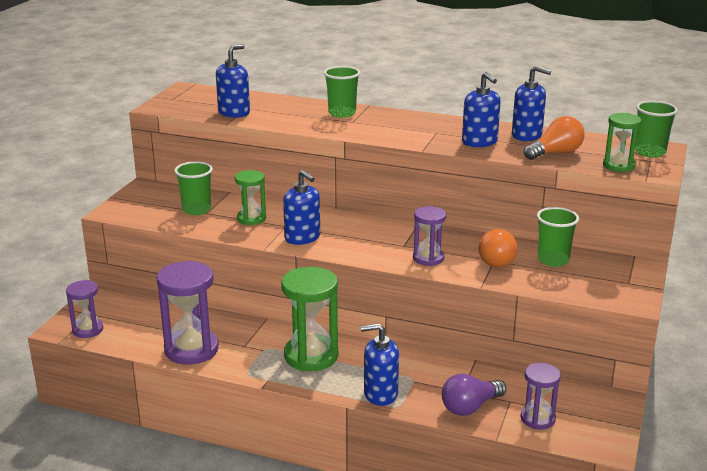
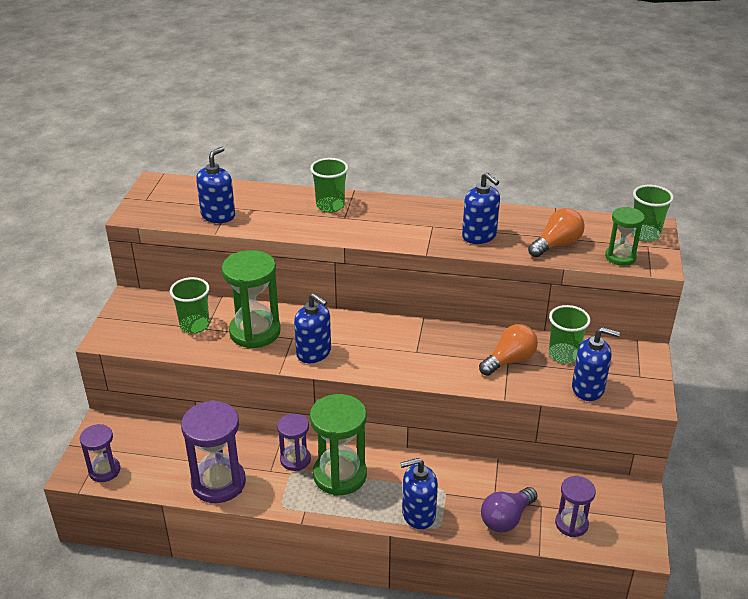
camera: 10 degrees left, 10 degrees up
green hourglass [235,170,266,225] -> green hourglass [222,250,281,349], size x1.72
purple hourglass [413,206,446,266] -> purple hourglass moved to [277,414,311,471]
orange light bulb [479,229,517,267] -> orange light bulb turned 120 degrees counterclockwise [479,324,538,376]
blue soap dispenser [512,66,551,141] -> blue soap dispenser moved to [572,327,620,401]

